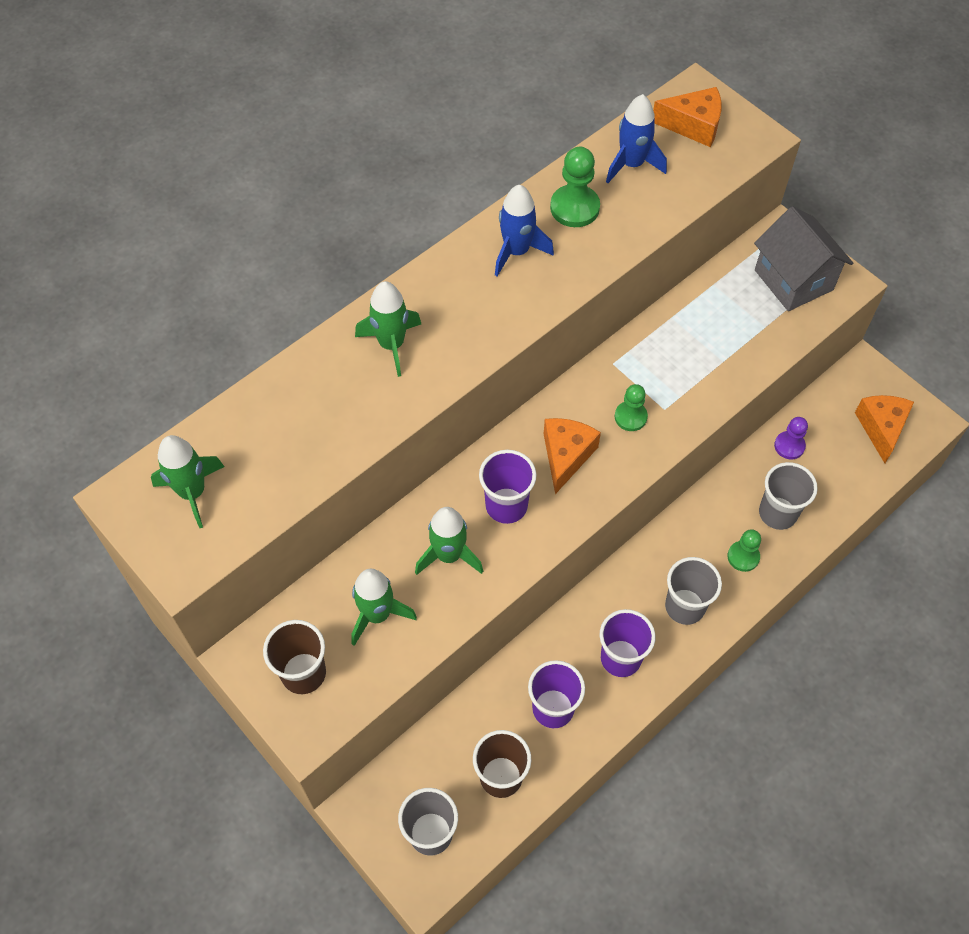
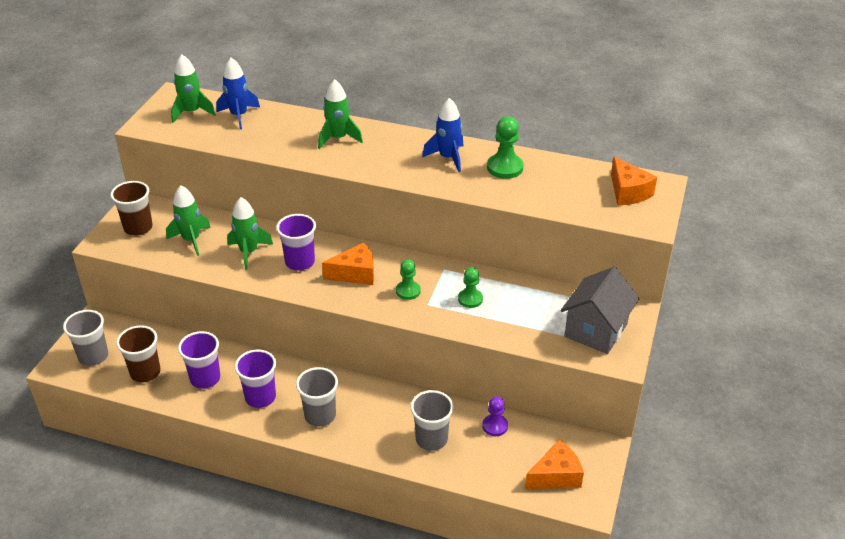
camera: 60 degrees right, 20 degrees down
blue rocket [606,94,667,183] -> blue rocket moved to [216,58,260,130]
green pawn [728,529,761,572] -> green pawn moved to [458,267,483,308]

